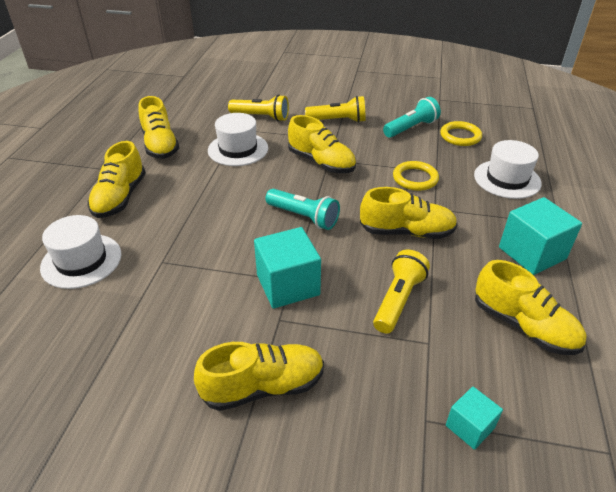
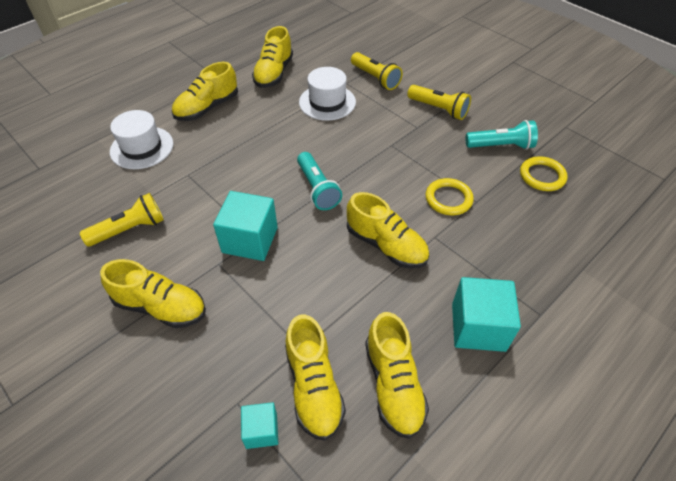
camera: 35 degrees right, 10 degrees up
yellow shoe [288,115,356,173] -> yellow shoe moved to [285,315,346,441]
yellow flashlight [373,250,430,334] -> yellow flashlight moved to [80,193,164,246]
white hat [474,140,542,199] -> none

